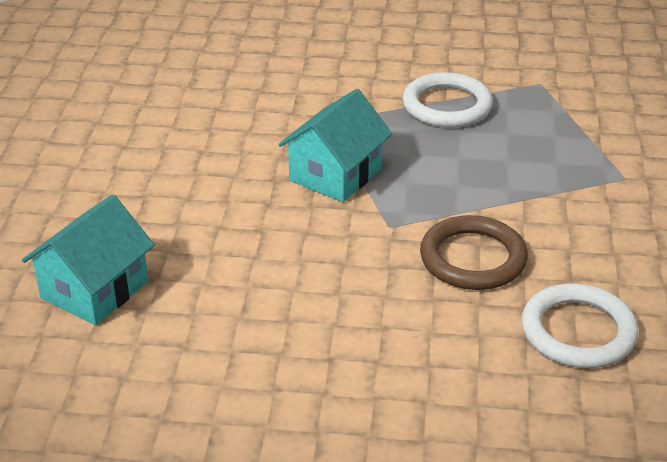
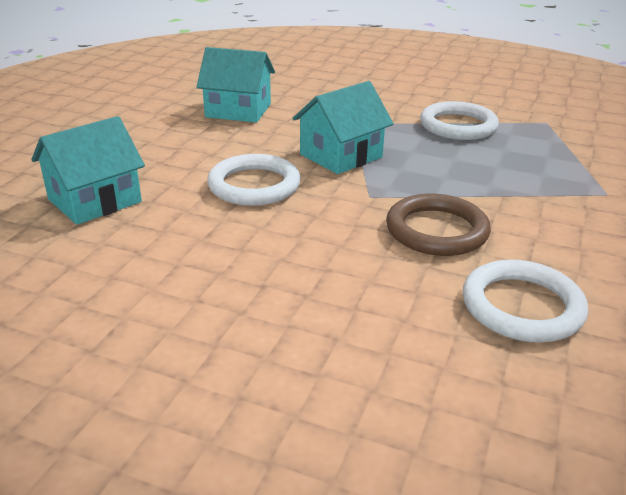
camera: 15 degrees right, 5 degrees down
none -> turquoise house [197,47,275,123]
none -> white ring [207,154,301,206]

